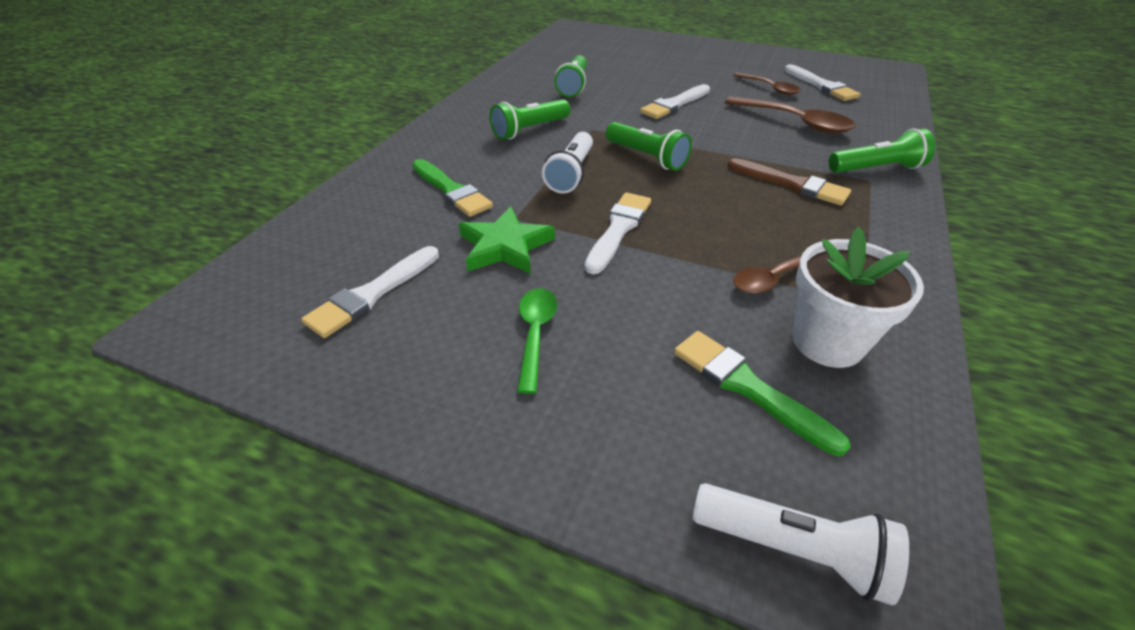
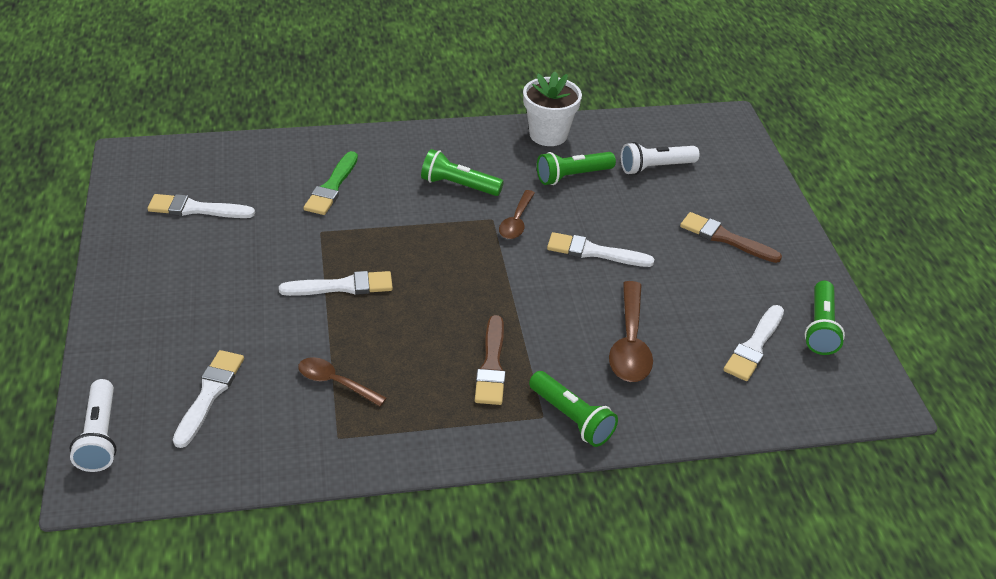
camera: 55 degrees right, 0 degrees up
green star [459,206,555,274] -> none
green spoon [517,288,557,394] -> none
white flashlight [542,132,593,194] -> white flashlight moved to [621,142,699,175]
green flashlight [606,122,692,171] -> green flashlight moved to [805,281,845,355]
green brush [674,331,851,456] -> white brush [173,350,244,448]
brown spoon [733,73,801,95] -> brown spoon moved to [499,190,535,239]
white flower pot [793,227,924,368] -> white flower pot moved to [523,72,582,146]
none -> brown brush [680,212,782,263]

